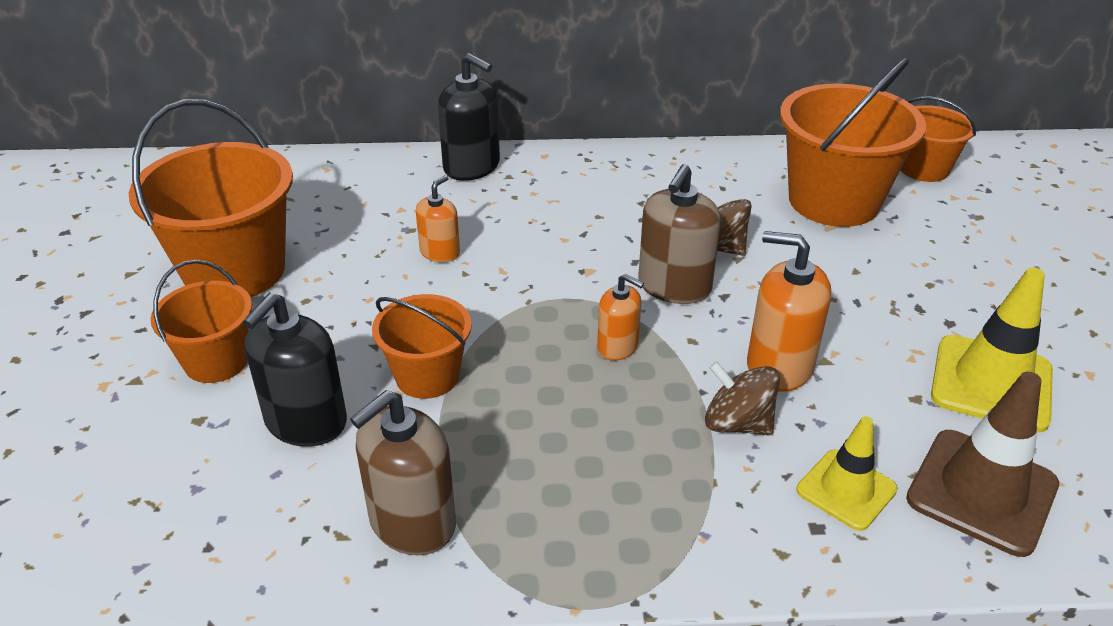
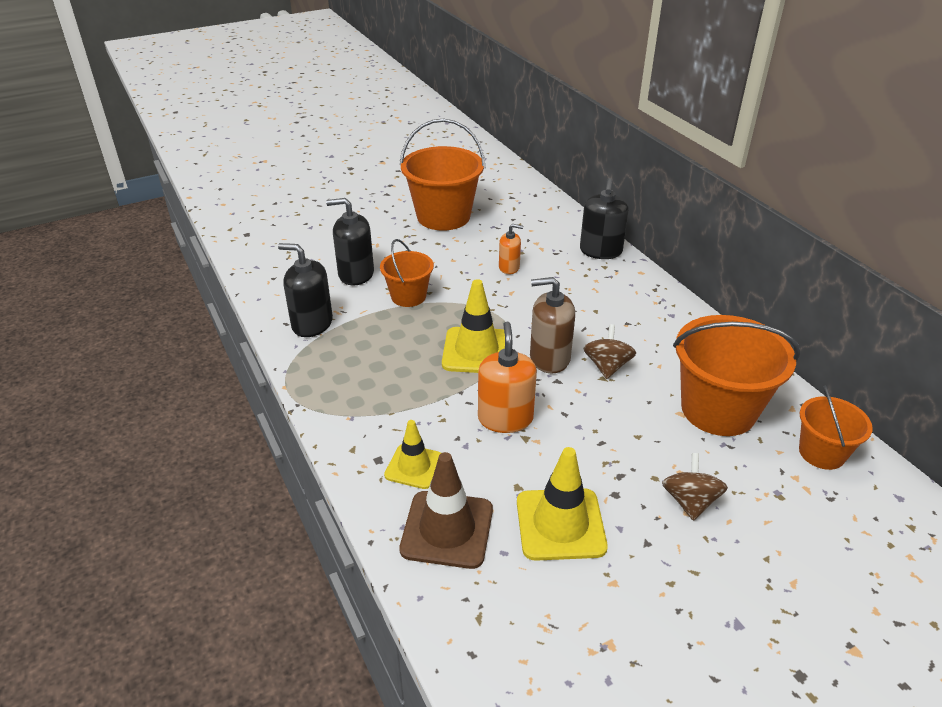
camera: 65 degrees right, 0 degrees up
orange bucket [151,260,252,383] -> none
brown soap dispenser [350,390,456,555] -> black soap dispenser [278,243,333,337]
orange soap dispenser [597,274,644,361] -> yellow traffic cone [442,279,505,373]
brown spinning top [705,361,780,436] -> brown spinning top moved to [662,453,728,521]

